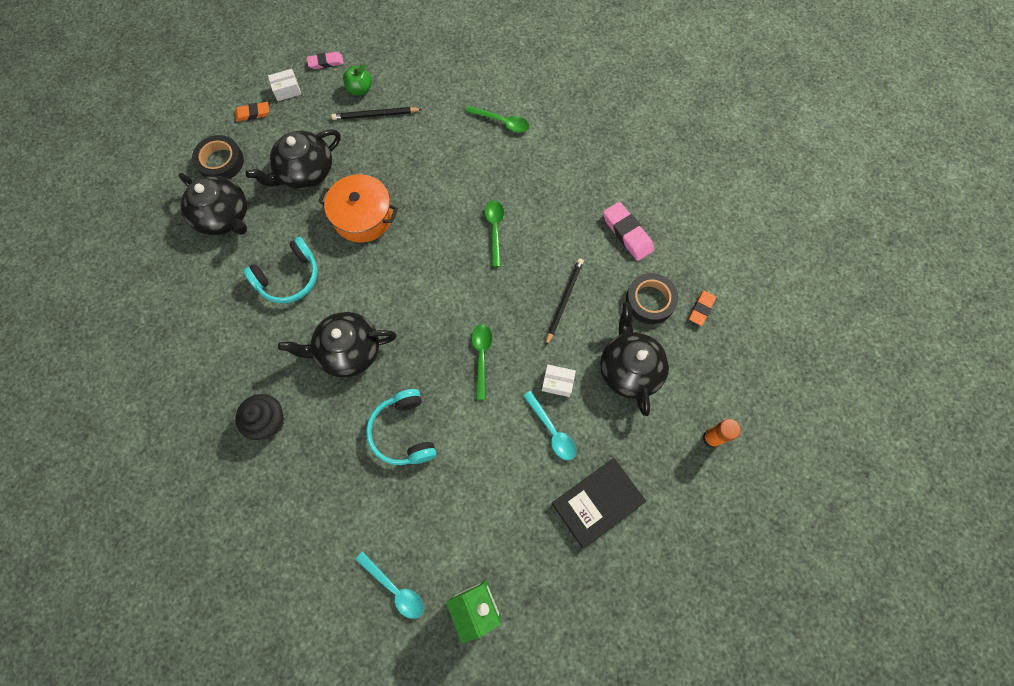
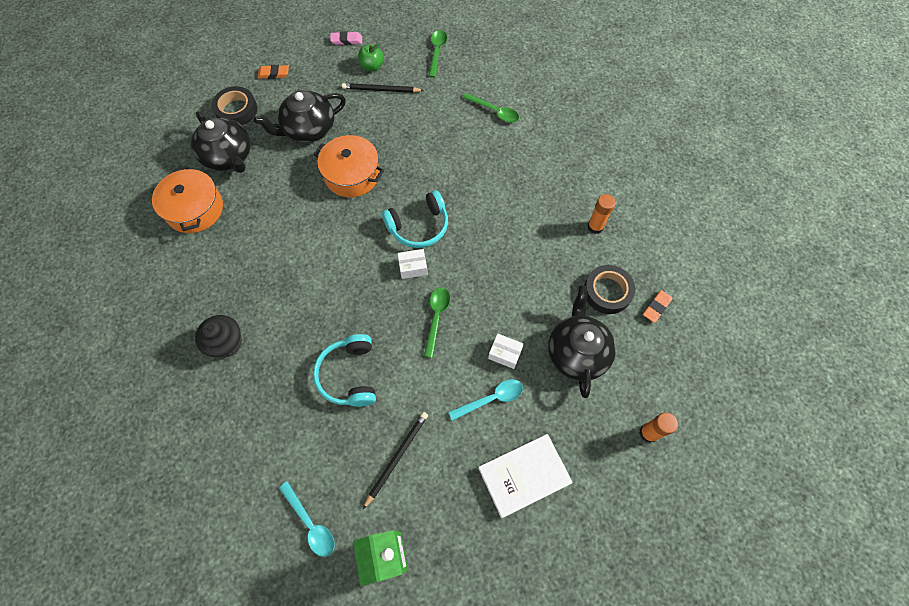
camera: 10 degrees right, 5 degrees down
turquoise headphones [243,237,318,303] -> turquoise headphones moved to [382,190,448,248]
white box [268,69,301,101] -> white box moved to [397,249,428,279]
black teapot [278,312,397,378] -> none
green spoon [485,200,504,267] -> green spoon moved to [429,30,447,78]
turquoise spoon [523,391,576,460] -> turquoise spoon turned 90 degrees counterclockwise [448,379,523,421]
black pencil [546,258,584,346] -> black pencil moved to [363,412,428,509]
black book [551,458,646,548] -> white book [478,434,572,518]
pink eraser [603,202,654,261] -> orange glue stick [587,194,616,234]
none -> orange pot [152,166,223,233]

